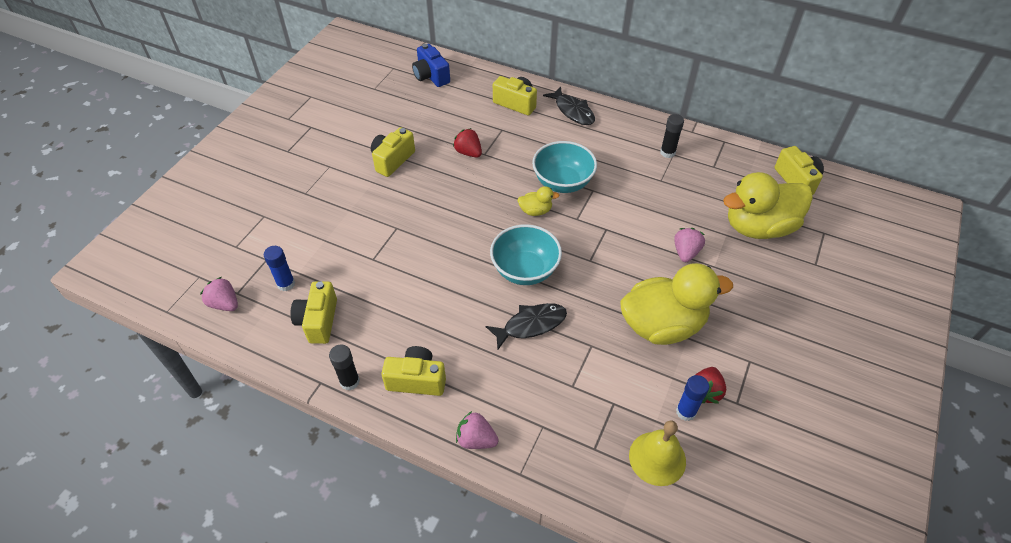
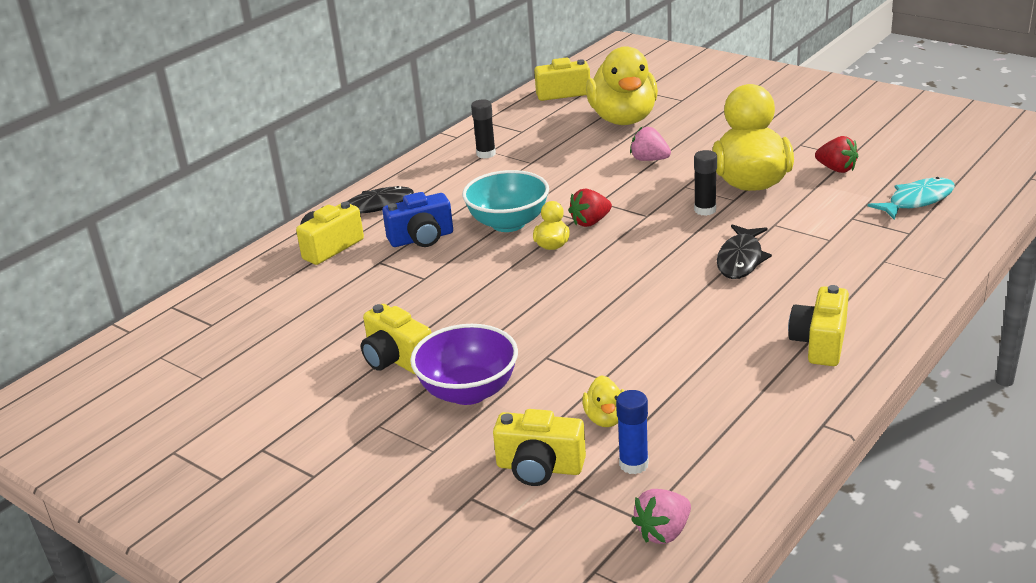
camera: 75 degrees left, 20 degrees down
yellow camera [290,281,337,344] -> yellow camera moved to [493,409,586,486]
black glue stick [329,345,360,390] -> black glue stick moved to [694,150,717,216]
blue camera [412,44,450,87] -> blue camera moved to [382,192,453,247]
red strawberry [453,128,482,158] -> red strawberry moved to [568,188,612,227]
pink strawberry [456,411,499,449] -> none
black fish [486,303,567,350] -> black fish turned 150 degrees counterclockwise [717,224,772,279]
turquoise bowl [490,224,562,285] -> none
yellow bell [629,420,686,486] -> turquoise fish [868,177,955,220]
blue glue stick [676,375,709,421] -> none
none -> purple bowl [410,324,518,405]
none -> yellow duck [582,375,624,427]

